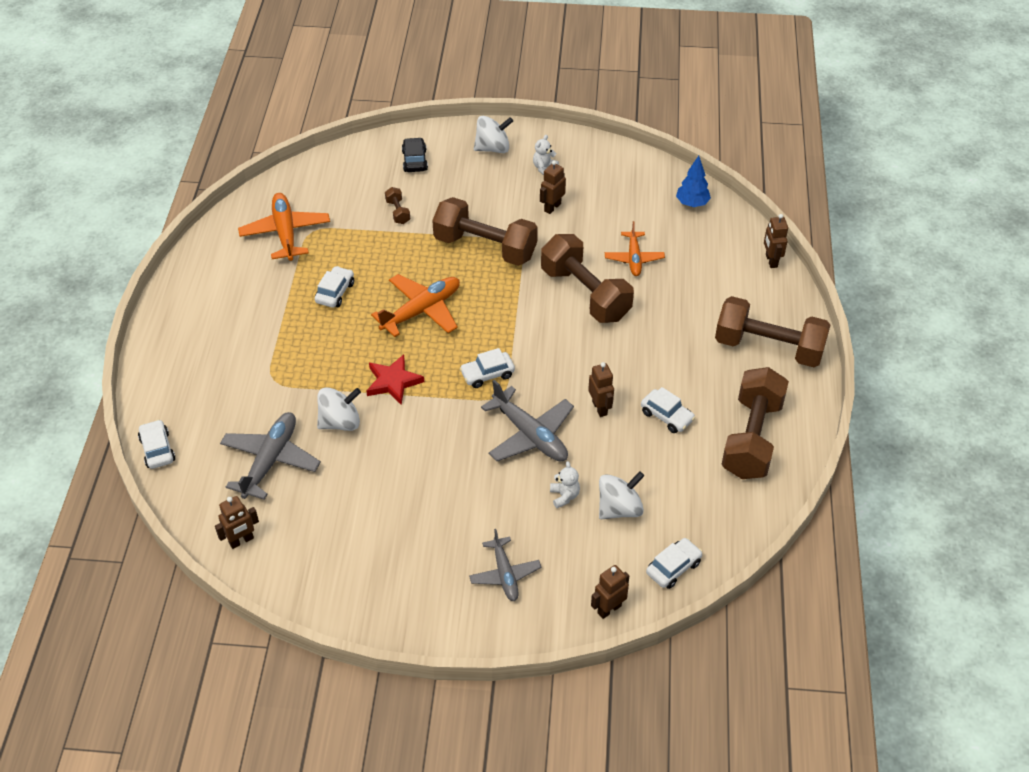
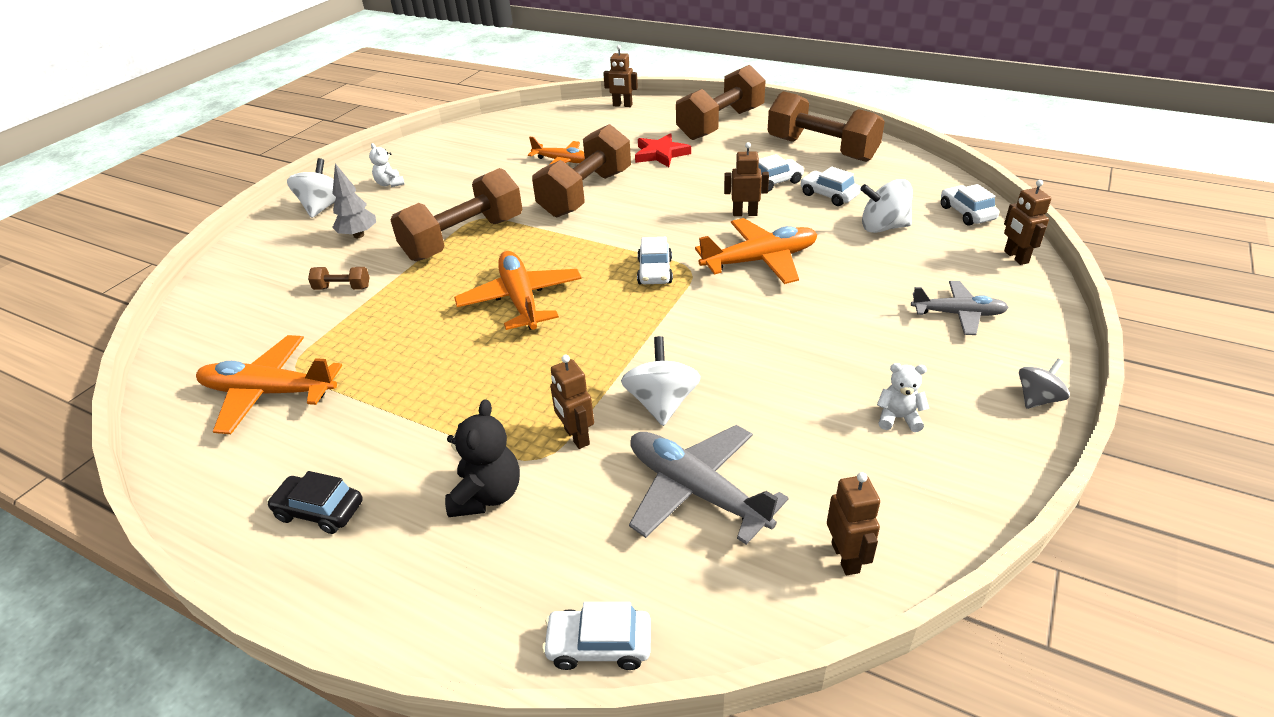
camera: 65 degrees left, 10 degrees down
white car [315,266,354,308] -> white car moved to [800,167,861,206]
red star [366,354,424,405] -> red star moved to [635,133,691,167]
black car [402,137,428,172] -> black car moved to [267,471,363,534]
grey plane [481,380,574,461] -> orange plane [695,218,818,284]
brown robot [540,160,566,214] -> brown robot moved to [550,355,594,449]
brown dumbbell [541,234,634,323] -> brown dumbbell turned 45 degrees counterclockwise [532,124,631,217]
white teddy bear [550,461,580,508] -> white teddy bear moved to [877,363,929,432]
white spinning top [599,471,644,519] -> white spinning top turned 75 degrees counterclockwise [860,179,913,233]
blue tree [676,156,711,207] -> none
none -> grey tree [332,163,376,238]
none -> black teddy bear [445,399,520,517]
none -> grey spinning top [1019,359,1070,409]

